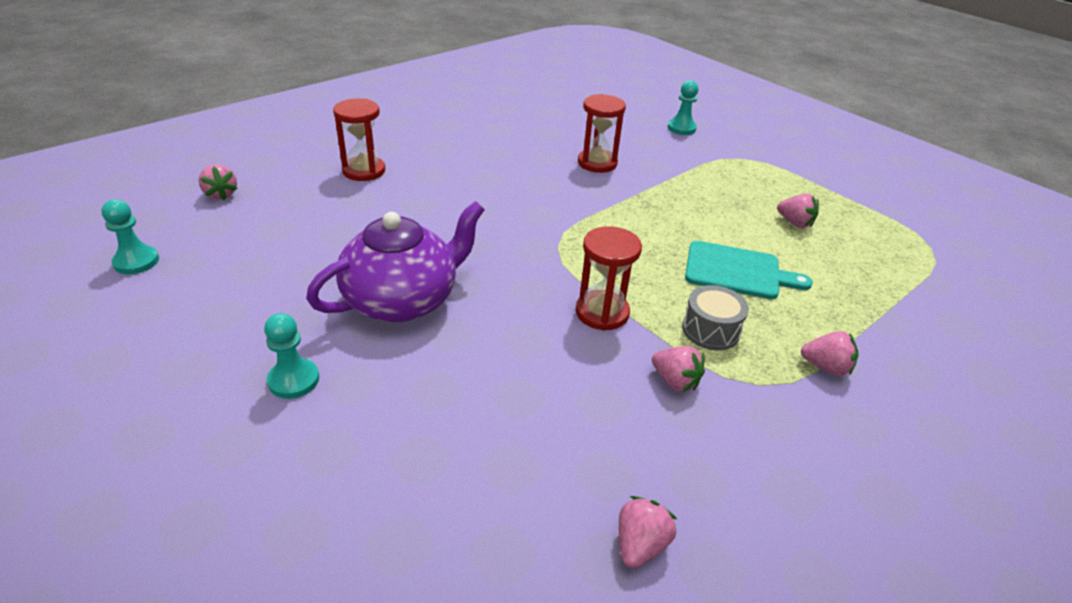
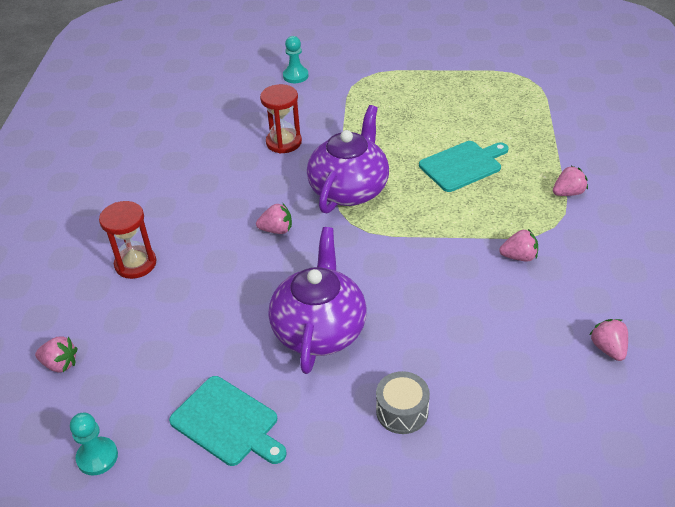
camera: 40 degrees left, 5 degrees up
turquoise pawn [264,313,319,399] -> none
red hourglass [576,226,642,331] -> none
grey drum [682,285,749,350] -> grey drum moved to [376,371,430,434]
pink strawberry [777,194,819,228] -> pink strawberry moved to [256,204,292,234]
none -> turquoise cutting board [169,376,286,466]
none -> purple teapot [307,105,389,213]

